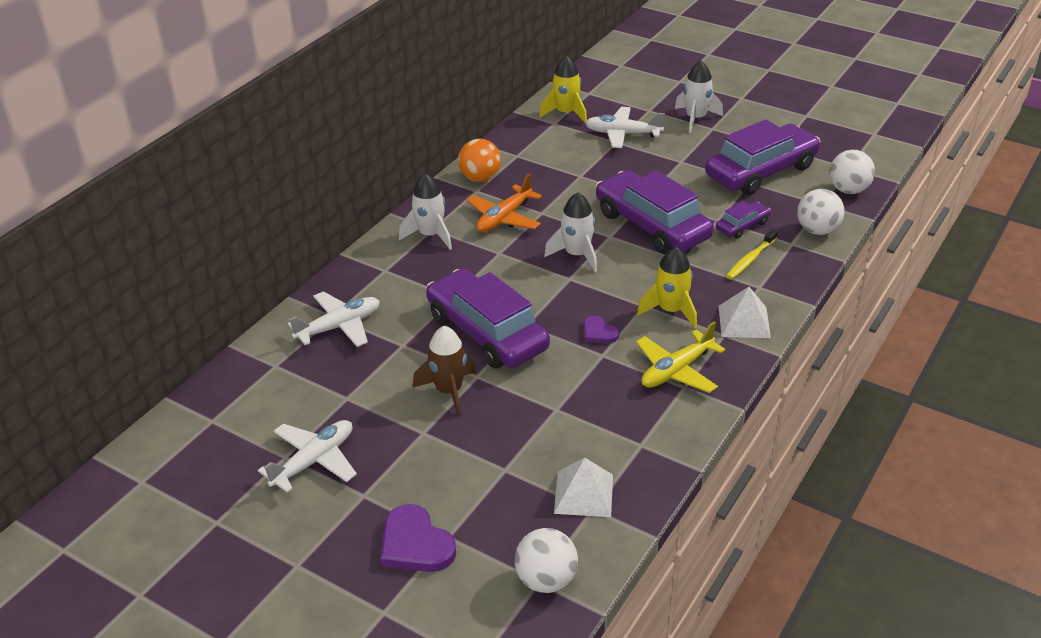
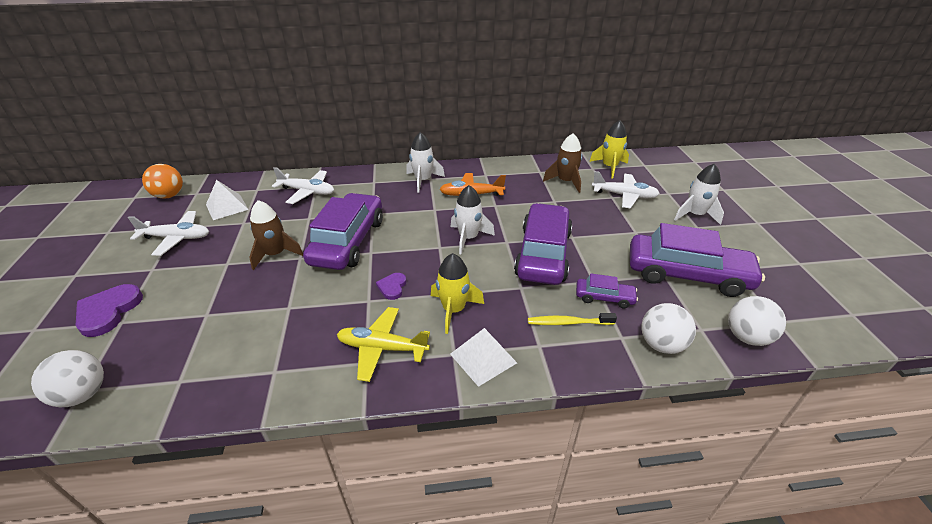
camera: 50 degrees right, 0 degrees up
orange ball [458,139,501,182] -> orange ball moved to [142,164,183,198]
white pyramid [554,458,613,517] -> white pyramid moved to [206,180,249,220]
white plane [585,107,665,148] -> white plane turned 135 degrees clockwise [592,171,660,209]
none -> brown rocket [543,133,582,193]

